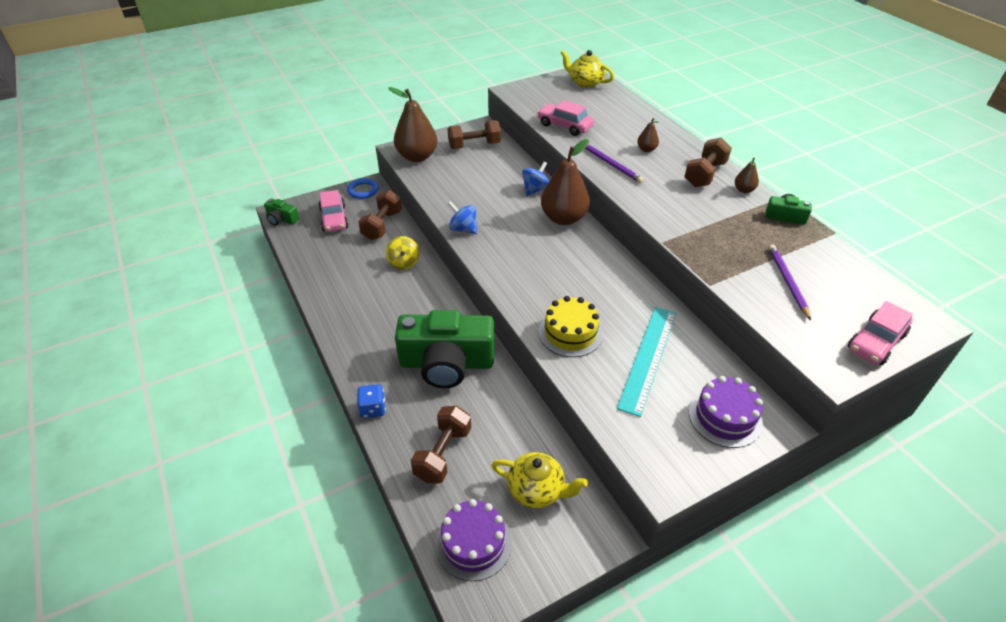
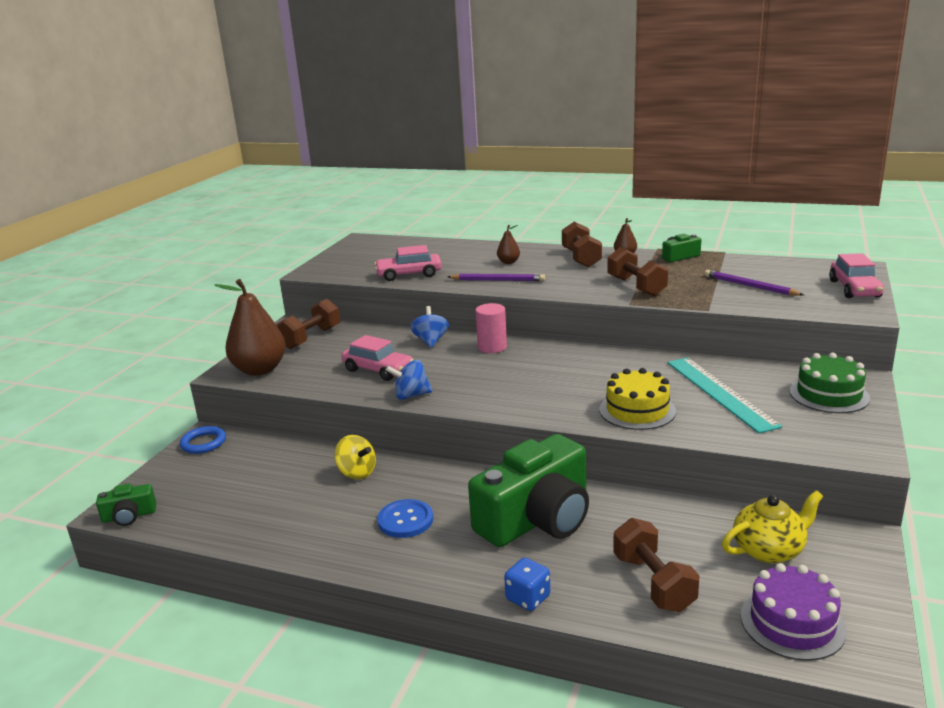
camera: 40 degrees left, 20 degrees down
pink car [318,190,348,232] -> pink car moved to [341,335,414,381]
brown dumbbell [358,190,402,240] -> brown dumbbell moved to [608,247,668,296]
brown pear [541,139,590,225] -> pink cylinder [476,303,507,353]
yellow teapot [561,50,614,88] -> none
purple cake [689,376,763,448] -> green cake [789,353,870,413]
none -> blue button [377,499,433,538]

